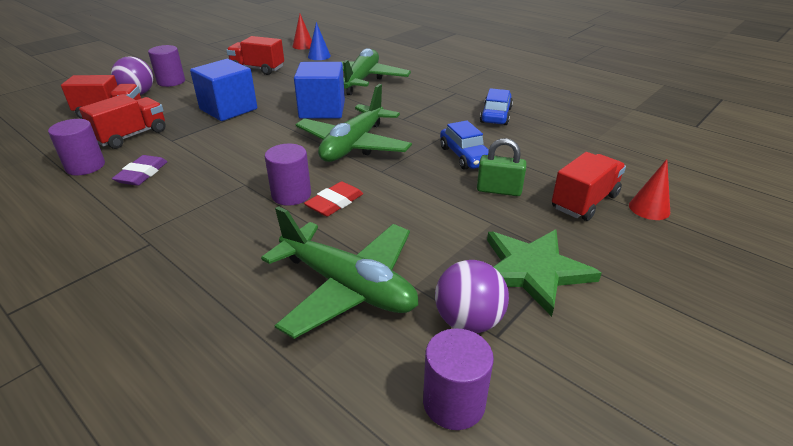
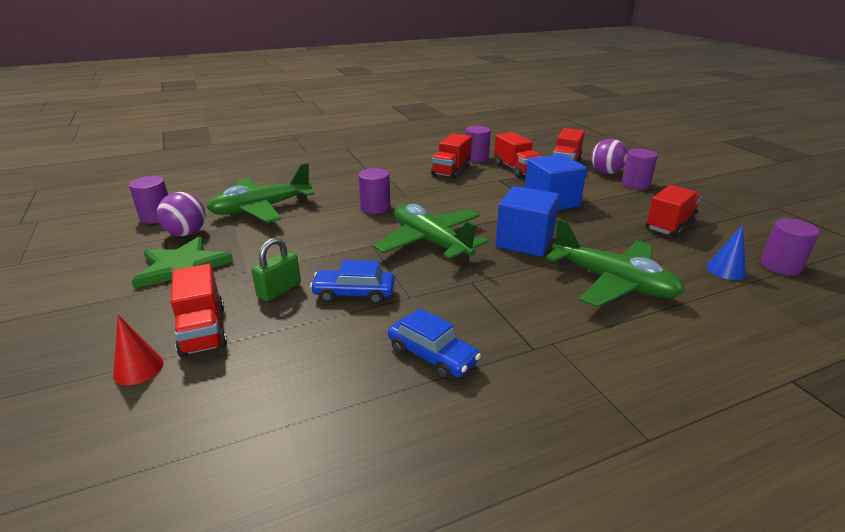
camera: 115 degrees right, 5 degrees down
purple eraser [112,155,167,186] -> red truck [431,133,472,179]
red cone [293,14,312,50] -> purple cylinder [760,218,820,275]
red eraser [304,181,363,216] -> none

